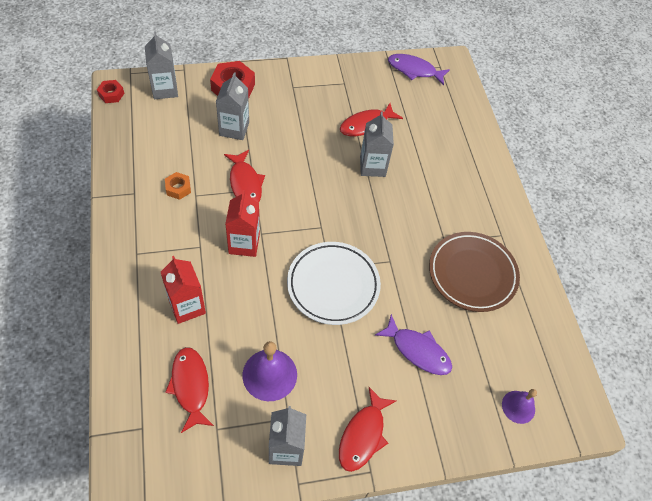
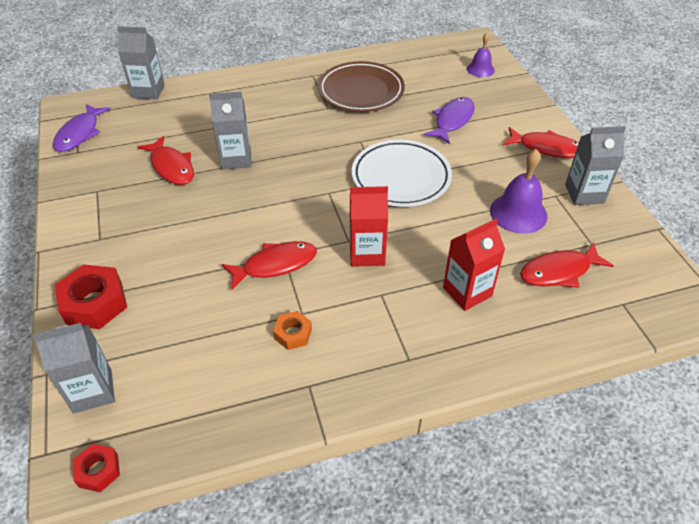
camera: 90 degrees left, 10 degrees down
grey carton [216,72,249,140] -> grey carton moved to [117,26,165,99]

